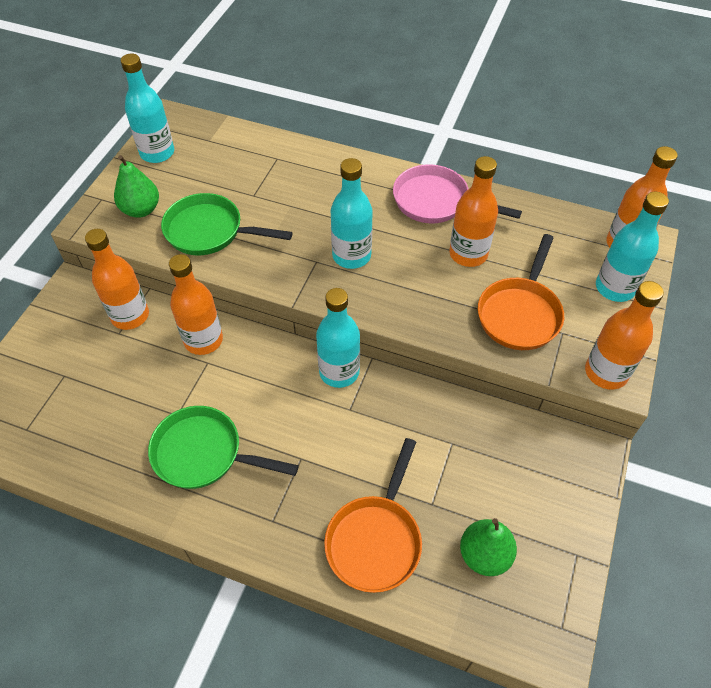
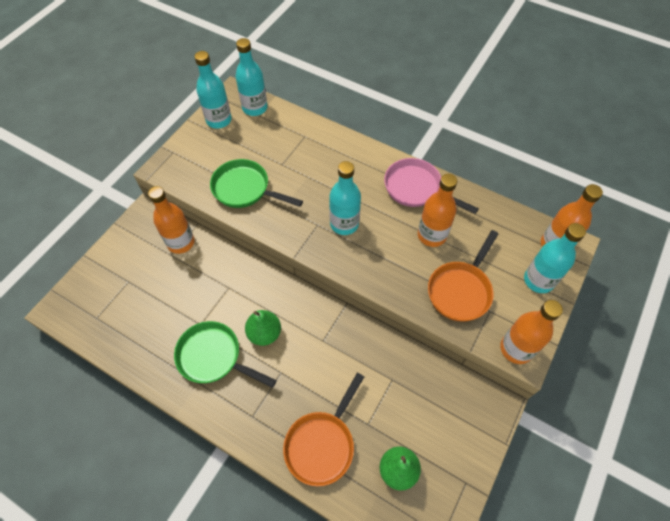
camera: 10 degrees right, 5 degrees up
green pear [114,155,159,218] -> green pear moved to [245,310,281,346]
orange bottle [169,254,223,355] -> none
turquoise bottle [316,288,360,388] -> turquoise bottle moved to [236,38,268,116]

